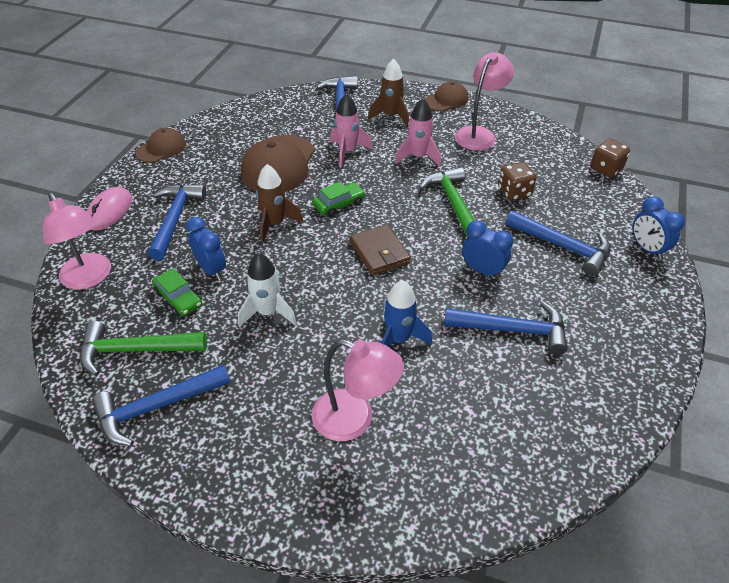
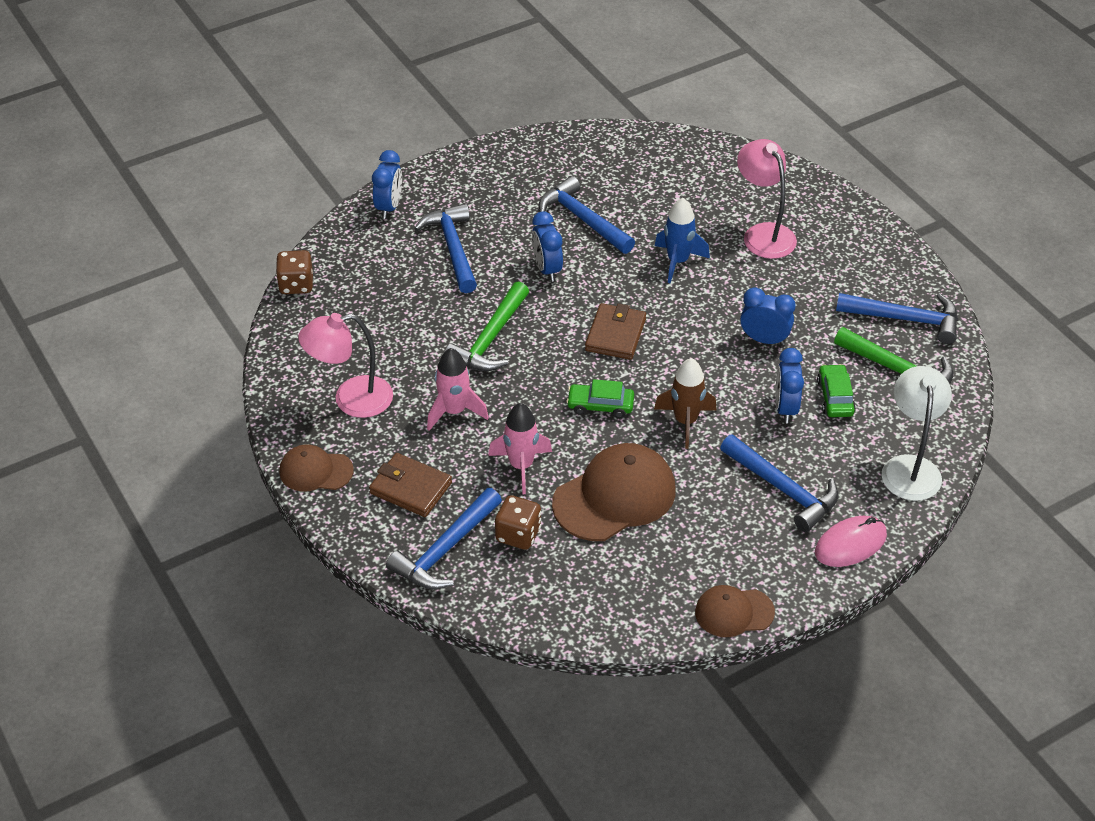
camera: 140 degrees left, 0 degrees up
pink lamp [43,193,111,290] -> white lamp [882,366,952,501]
blue hammer [148,184,206,260] -> blue hammer turned 90 degrees counterclockwise [720,434,838,532]
white rocket [238,253,297,327] -> blue clock [740,287,796,346]
brown rocket [368,59,409,126] -> brown wallet [369,453,452,517]
brown dice [498,162,536,201] -> brown dice moved to [495,495,541,550]

